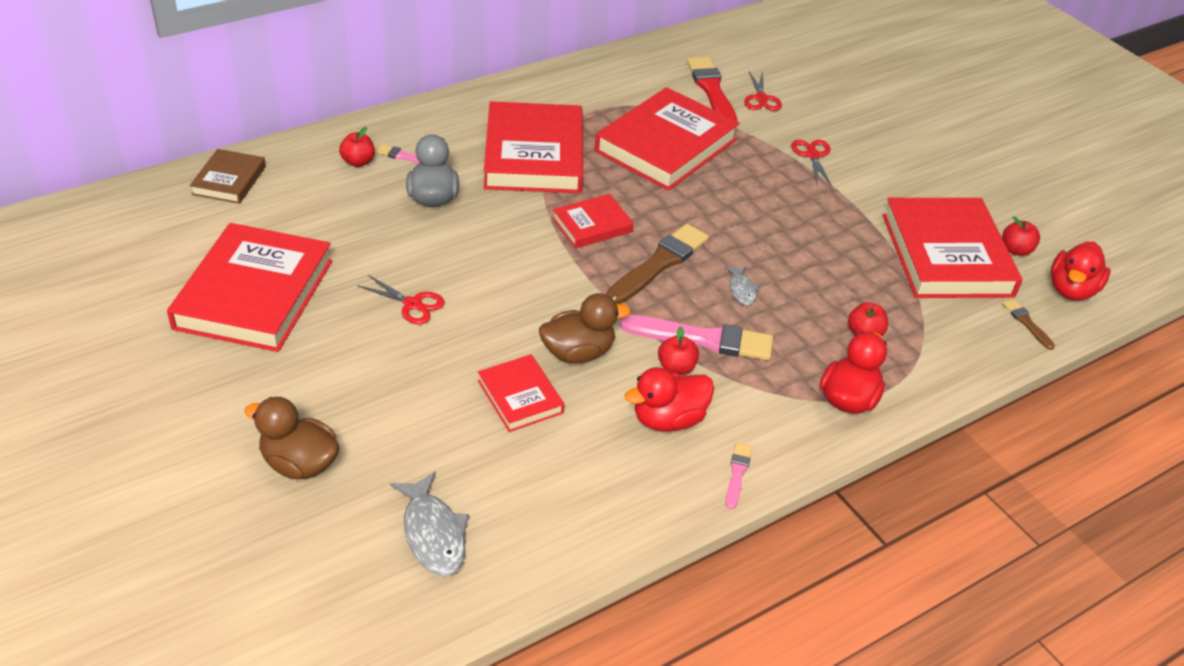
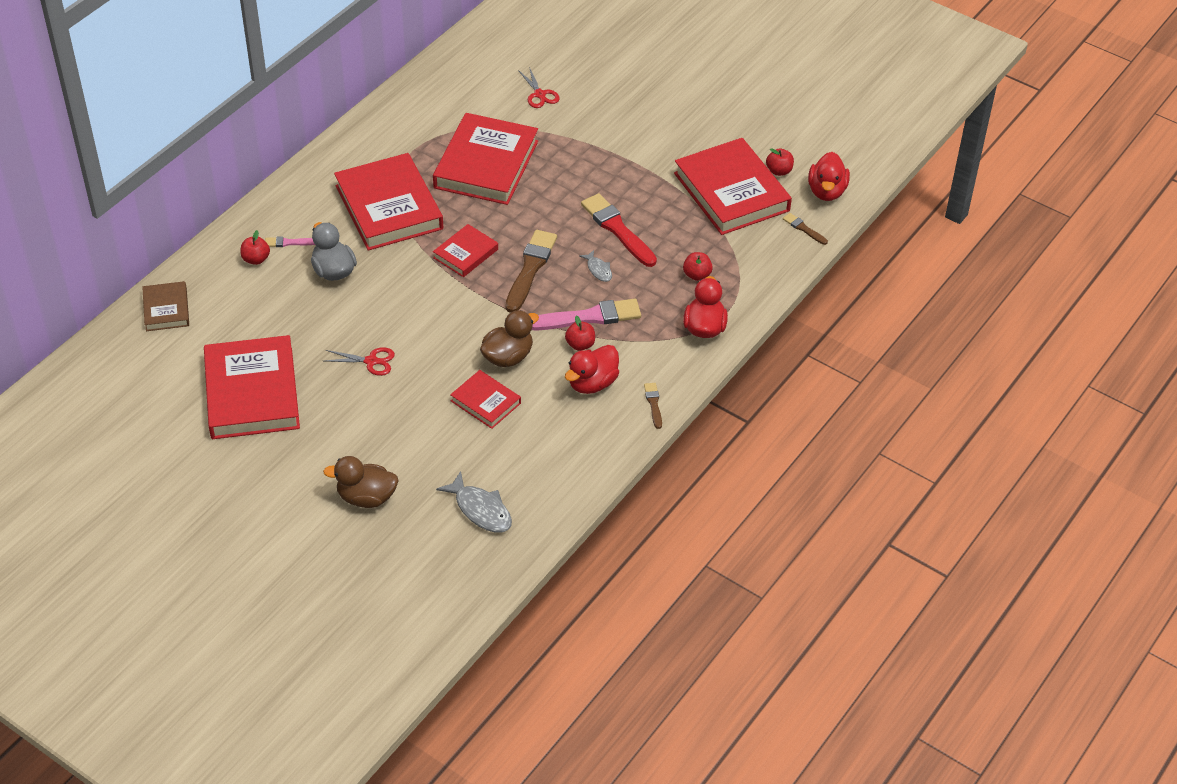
camera: 20 degrees left, 5 degrees up
red brush [687,57,738,128] -> red brush moved to [581,193,657,267]
pink brush [726,443,752,509] -> brown brush [644,383,662,429]
red scissors [791,140,832,186] -> none

